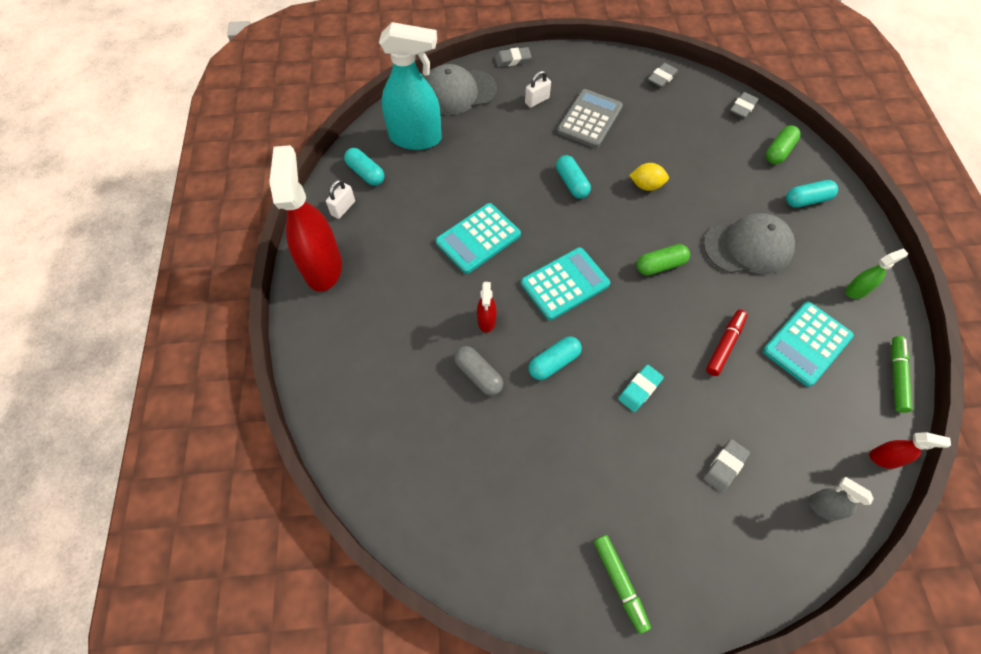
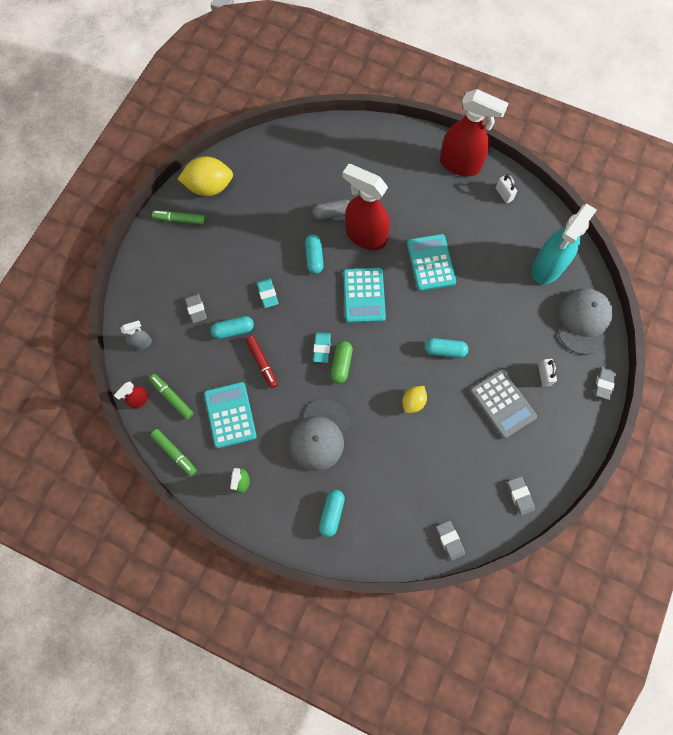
camera: 120 degrees right, 10 degrees up
turquoise capsule [344,148,384,186] -> turquoise capsule moved to [211,316,254,339]
red spray bottle [477,282,496,333] -> red spray bottle [343,164,390,250], size x2.23
green capsule [766,125,801,164] -> none
none -> green marker [149,374,194,420]
none -> yellow lemon [178,156,233,196]
none -> turquoise eraser [313,332,331,363]

